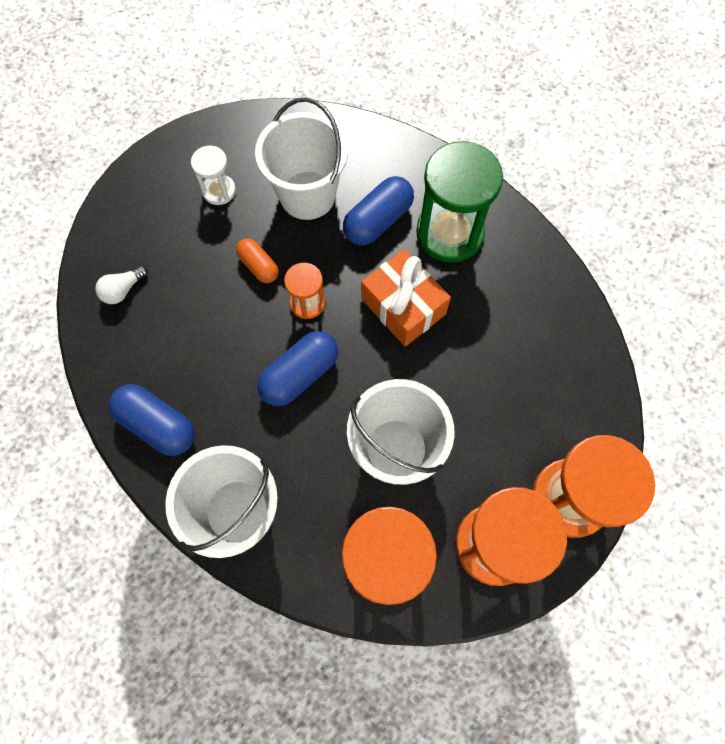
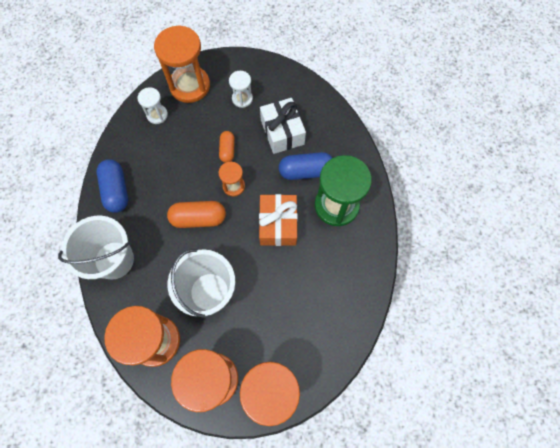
camera: 40 degrees right, 0 degrees up
white light bulb [95,265,147,304] -> white hourglass [138,87,168,124]
white bucket [255,97,348,220] -> white gift [260,98,306,154]
blue capsule [257,331,338,406] -> orange capsule [167,201,226,228]
none -> orange hourglass [154,25,210,103]

